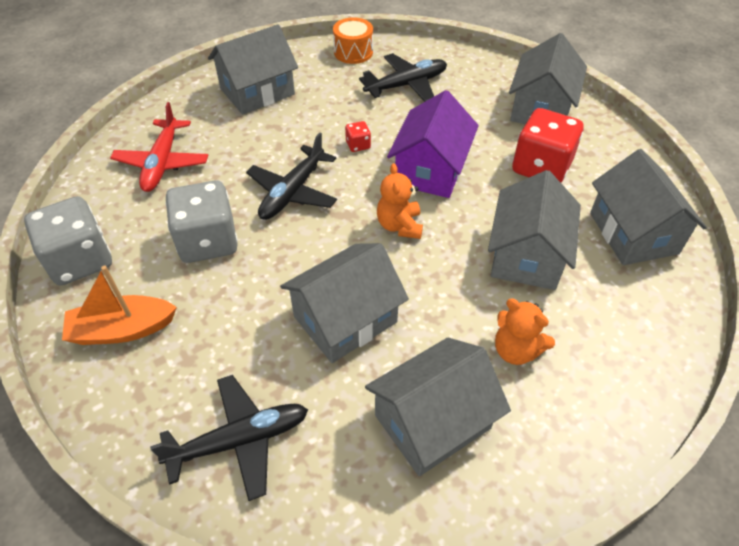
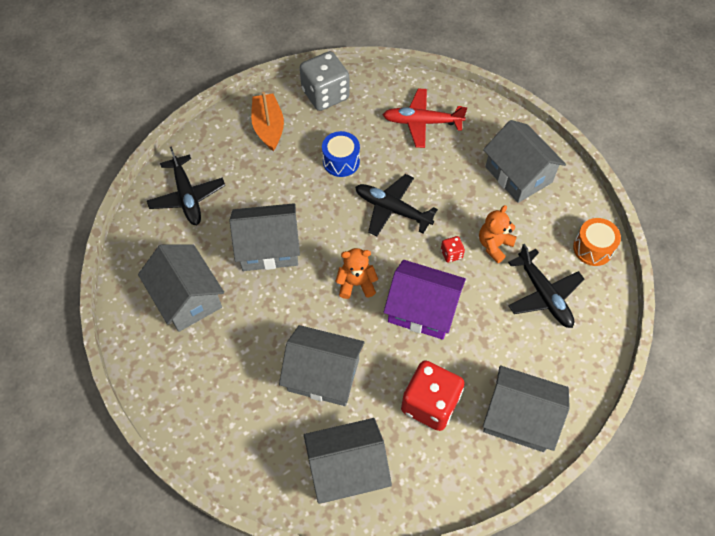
camera: 90 degrees right, 10 degrees up
grey dice [166,180,238,263] -> blue drum [322,131,360,177]
grey house [280,243,409,363] -> grey house turned 60 degrees counterclockwise [230,203,300,271]
orange teddy bear [495,299,555,365] -> orange teddy bear moved to [479,205,517,263]

